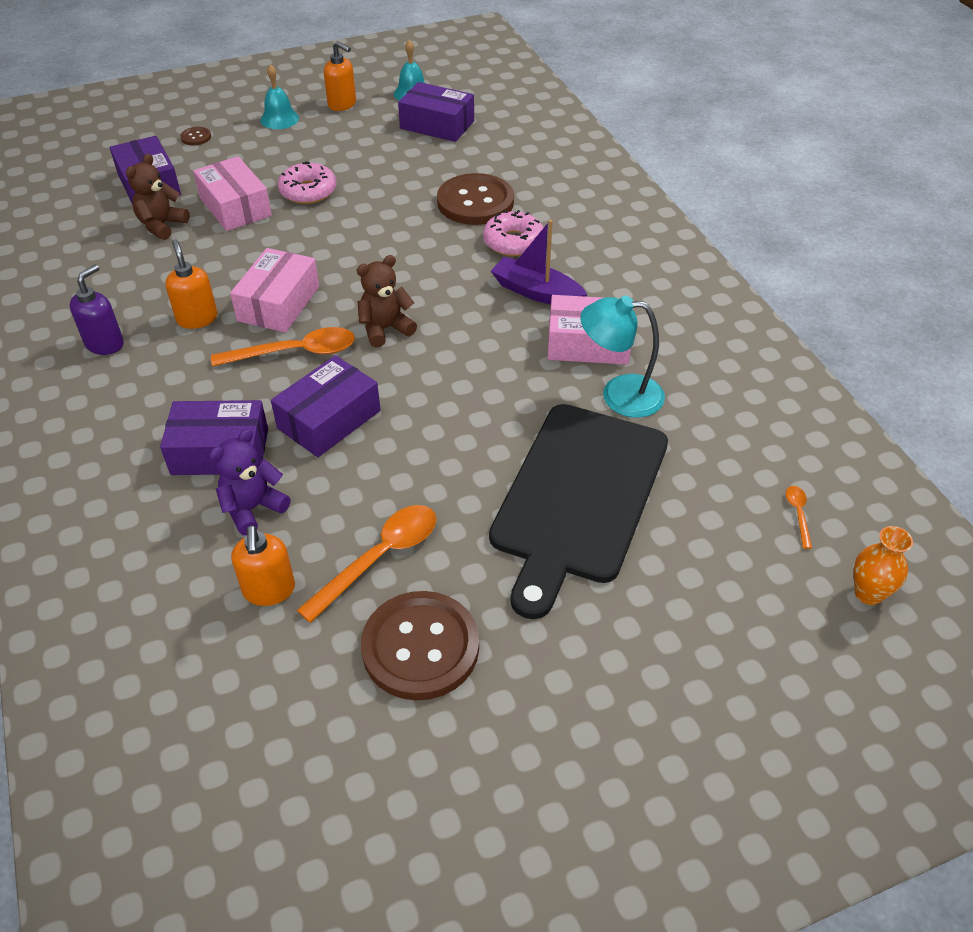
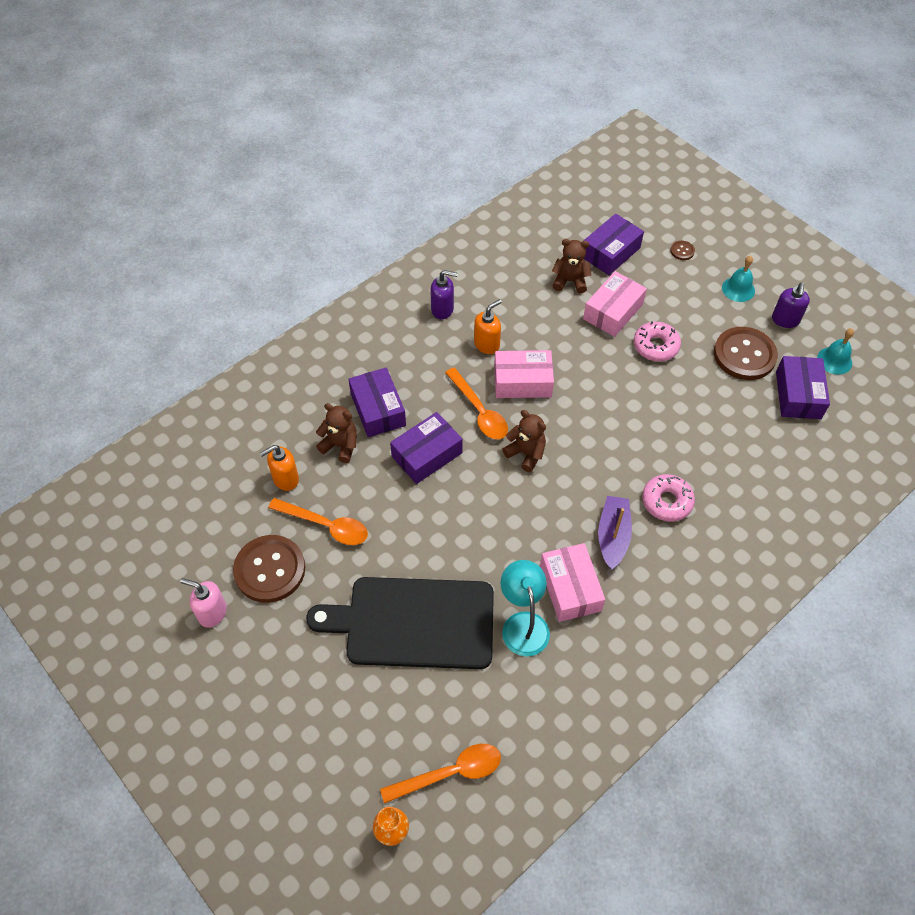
camera: 70 degrees right, 10 degrees up
purple teddy bear [209,429,290,536] -> brown teddy bear [316,403,357,463]
purple box [271,355,380,457] -> purple box turned 60 degrees counterclockwise [390,412,463,484]
orange soap dispenser [324,41,356,111] -> purple soap dispenser [772,283,810,328]
brown button [437,173,514,225] -> brown button moved to [714,327,778,380]
orange spoon [786,486,812,549] -> orange spoon [380,744,501,804], size x2.17
none -> pink soap dispenser [180,578,227,628]

